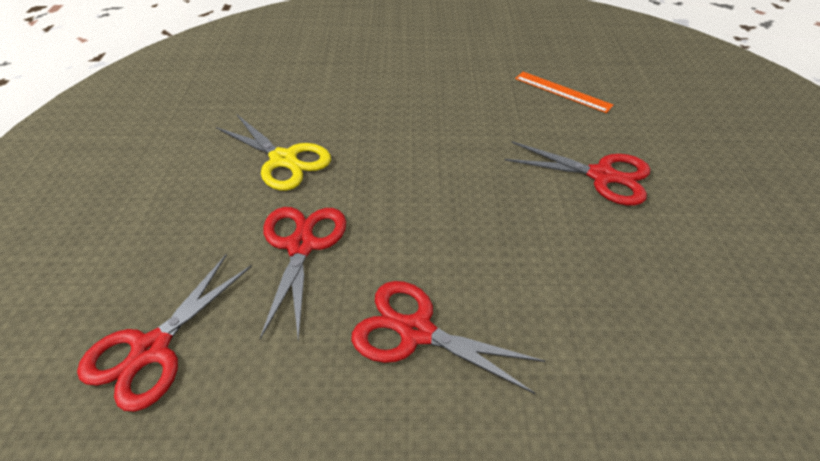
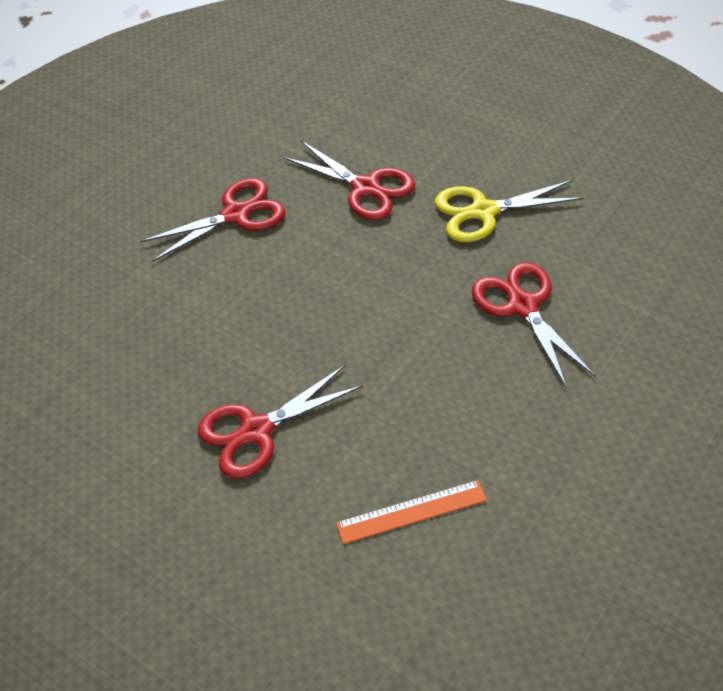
camera: 130 degrees right, 5 degrees up
red scissors [77,254,252,412] -> red scissors moved to [472,262,595,387]

